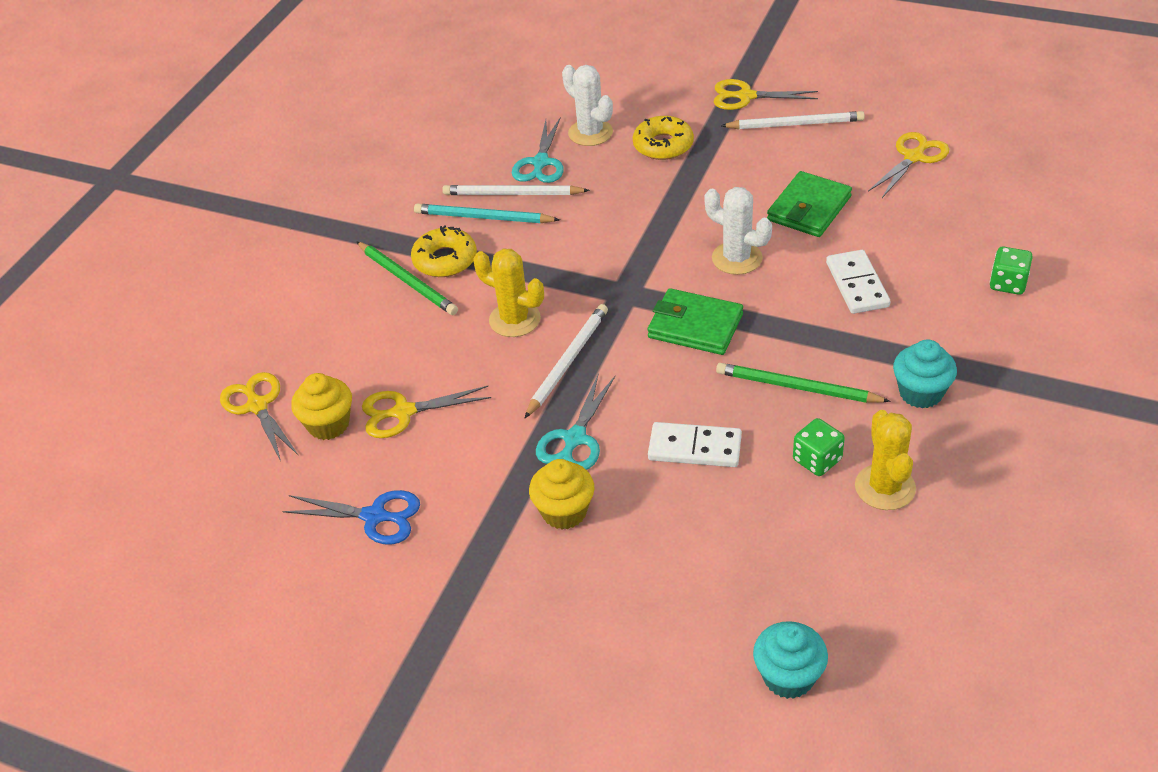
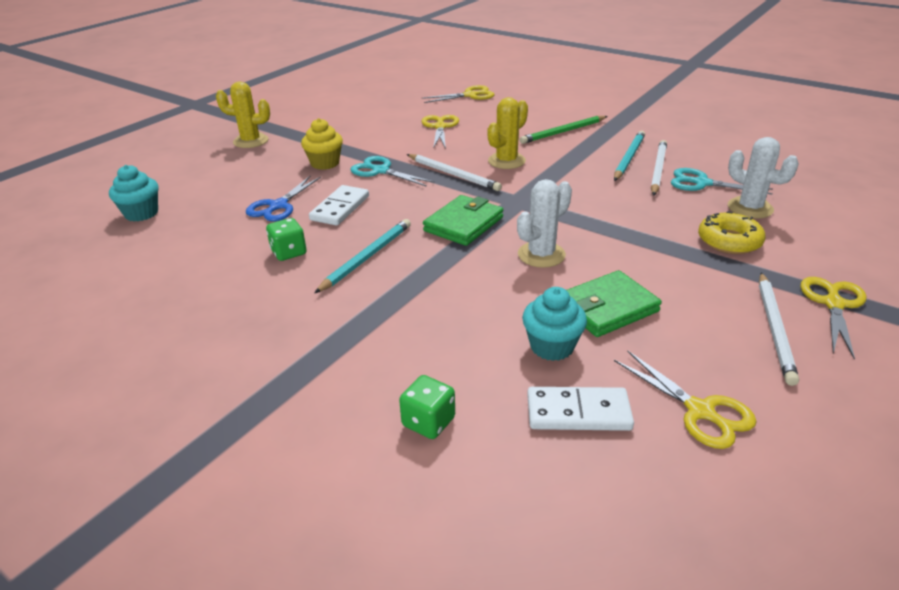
camera: 100 degrees right, 10 degrees down
blue scissors [282,490,420,545] -> blue scissors moved to [246,175,321,221]
yellow cupcake [291,373,352,440] -> none
yellow donut [411,225,477,277] -> none
white cactus [562,65,613,146] -> white cactus turned 75 degrees clockwise [728,137,799,219]
green pencil [716,363,891,403] -> turquoise pencil [315,219,411,293]
green wallet [767,171,852,237] -> green wallet turned 75 degrees counterclockwise [567,270,662,337]
white domino [826,250,890,314] -> white domino moved to [527,387,634,431]
yellow cactus [855,410,916,510] -> yellow cactus moved to [216,82,270,148]
turquoise cupcake [893,340,957,409] -> turquoise cupcake moved to [522,287,587,361]

